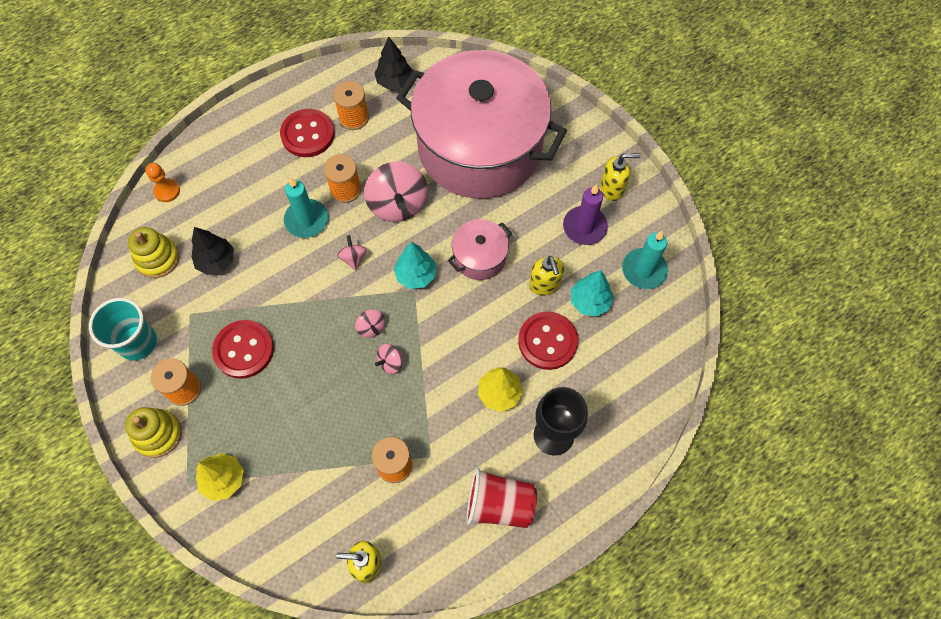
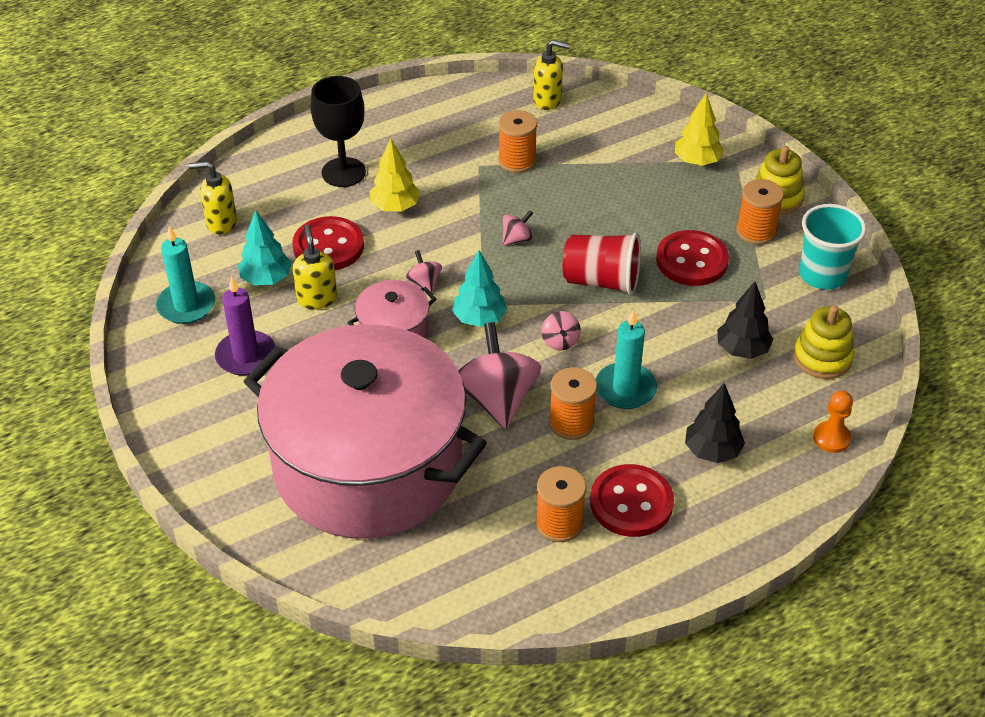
camera: 175 degrees left, 20 degrees down
pink spinning top [355,310,385,338] -> pink spinning top moved to [406,250,442,293]
black tree [374,37,413,89] -> black tree moved to [685,383,745,463]
red cup [466,468,537,528] -> red cup moved to [563,232,641,296]
yellow soap dispenser [600,153,640,201] -> yellow soap dispenser moved to [189,161,237,235]

